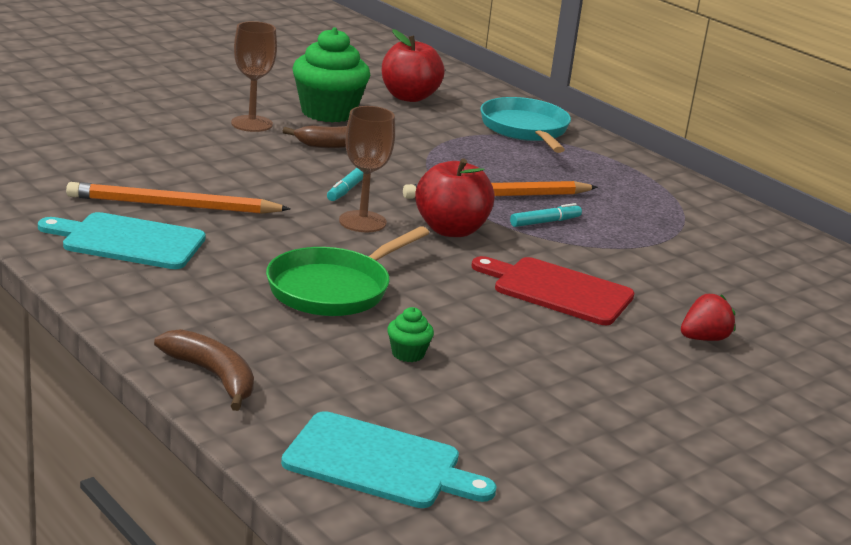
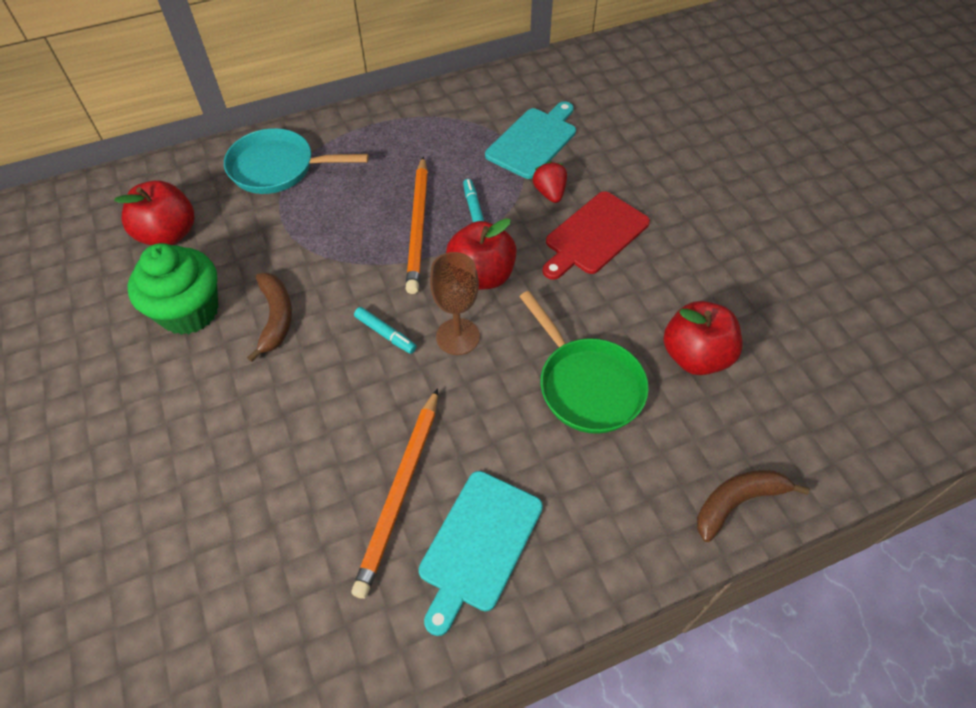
camera: 70 degrees left, 30 degrees up
brown goblet [231,21,277,132] -> none
turquoise cutting board [281,411,497,508] -> turquoise cutting board moved to [485,101,576,179]
green cupcake [387,307,434,362] -> red apple [664,301,743,375]
red strawberry [681,294,735,341] -> red strawberry moved to [533,161,567,203]

